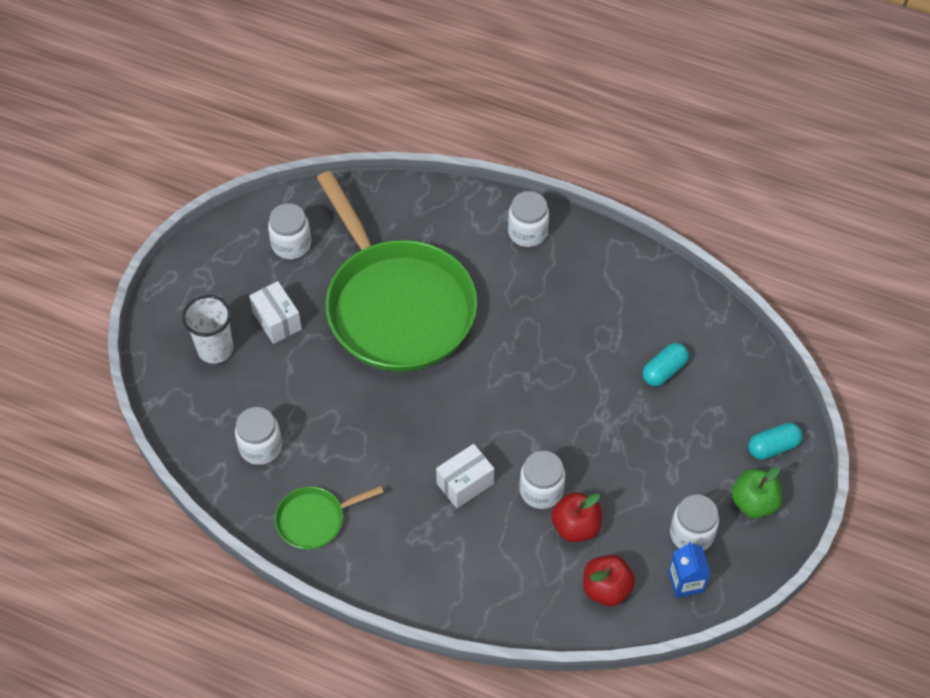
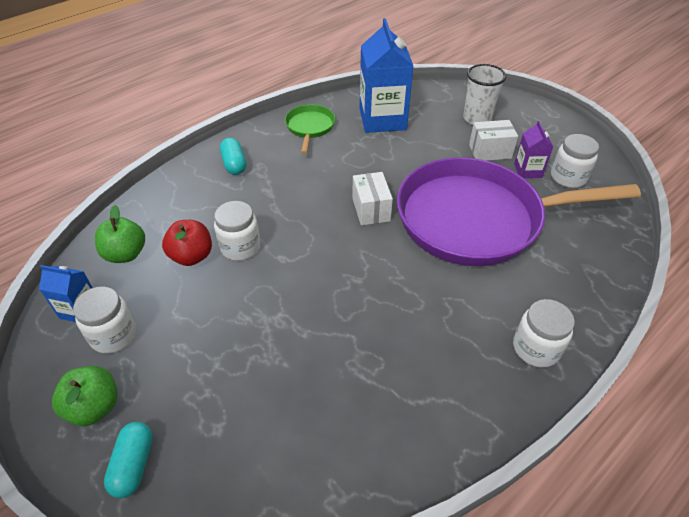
camera: 115 degrees right, 10 degrees down
white jar [235,407,282,465] -> blue carton [359,18,413,133]
green pan [317,171,477,372] -> purple pan [397,158,641,266]
white box [436,444,494,508] -> white box moved to [352,172,393,225]
red apple [583,555,635,606] -> green apple [95,205,145,263]
turquoise capsule [643,343,689,386] -> turquoise capsule moved to [220,138,246,175]
none -> purple carton [514,121,553,178]

